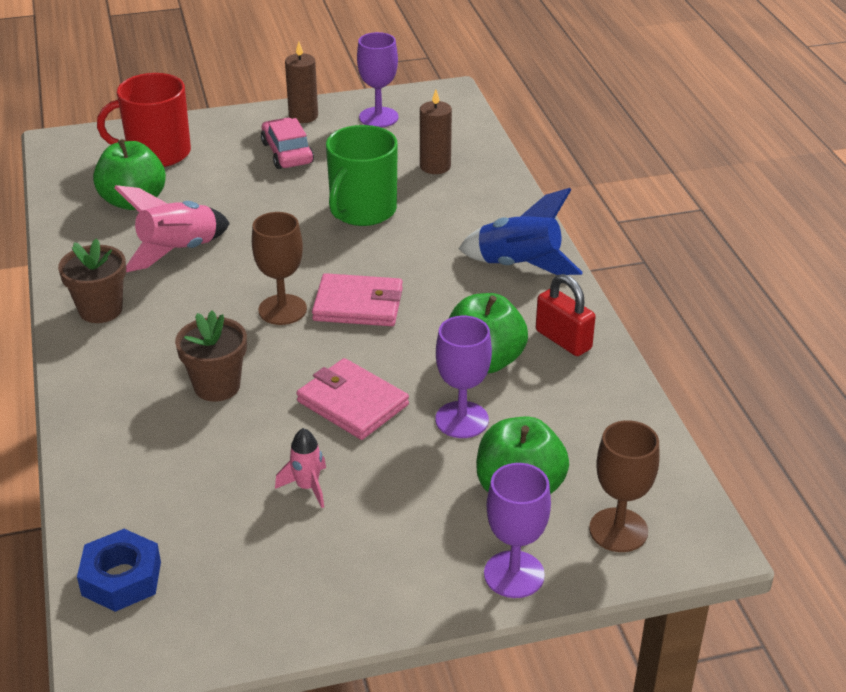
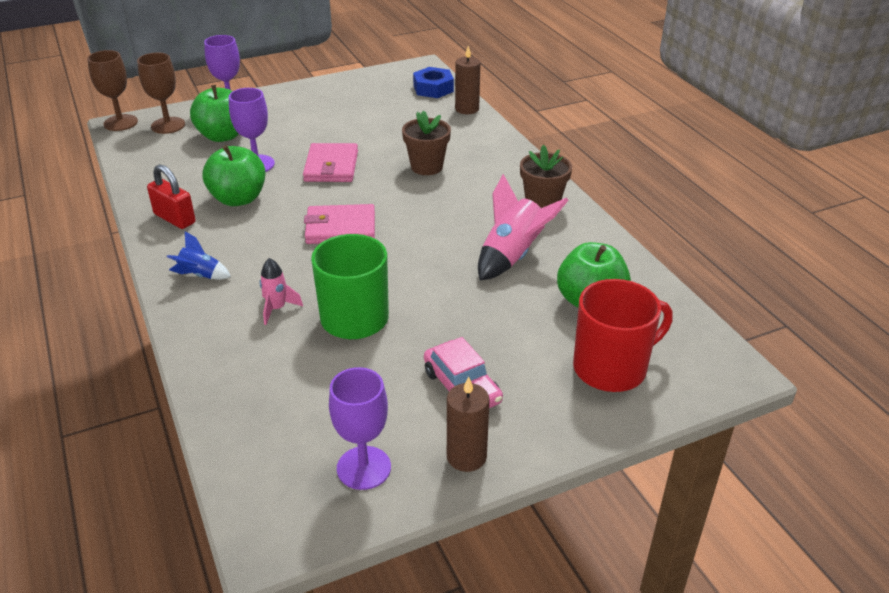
camera: 170 degrees right, 0 degrees up
brown goblet [252,212,307,325] -> brown goblet moved to [87,50,138,131]
pink rocket [275,428,326,508] -> pink rocket moved to [260,258,303,325]
pink wallet [297,358,409,440] -> pink wallet turned 60 degrees clockwise [303,143,358,182]
brown candle [420,89,452,174] -> brown candle moved to [455,46,480,114]
blue rocket [459,188,583,275] -> blue rocket [167,231,231,280], size x0.55

